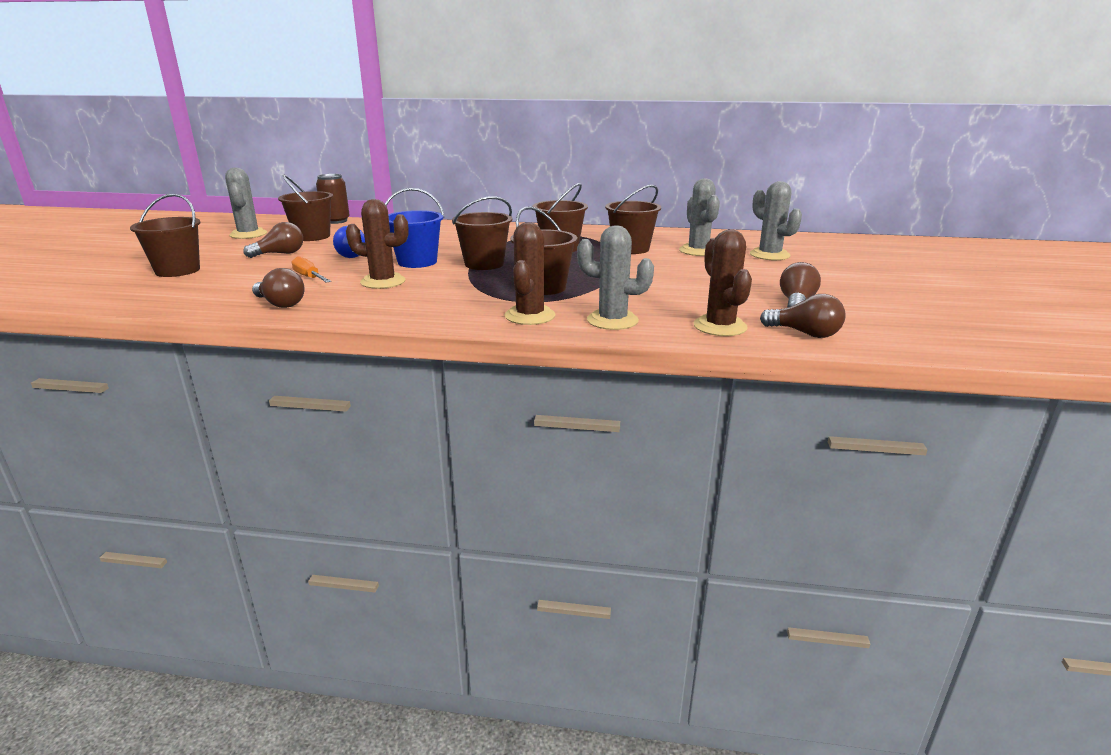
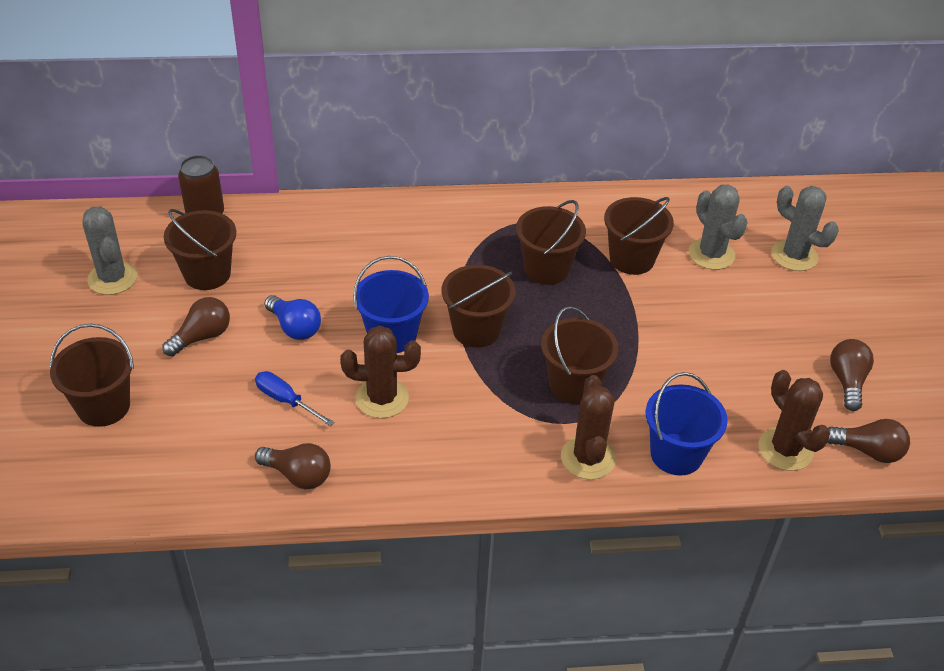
camera: 15 degrees left, 20 degrees up
orange screwdriver [292,256,331,283] -> blue screwdriver [255,371,334,426]
grey cactus [577,226,654,330] -> blue bucket [646,372,728,476]

